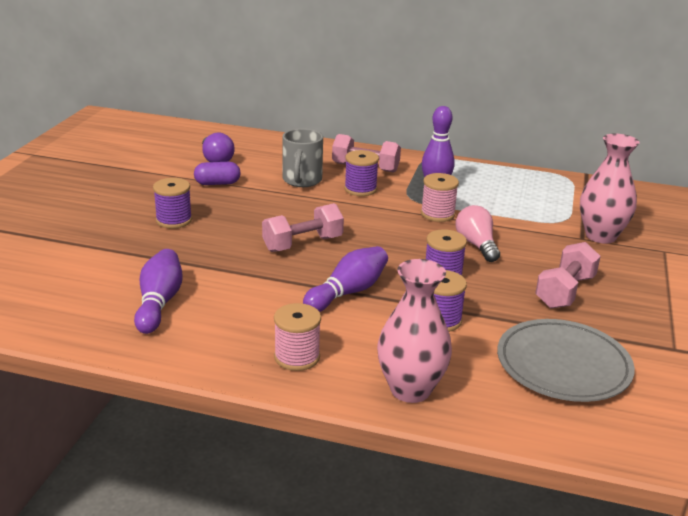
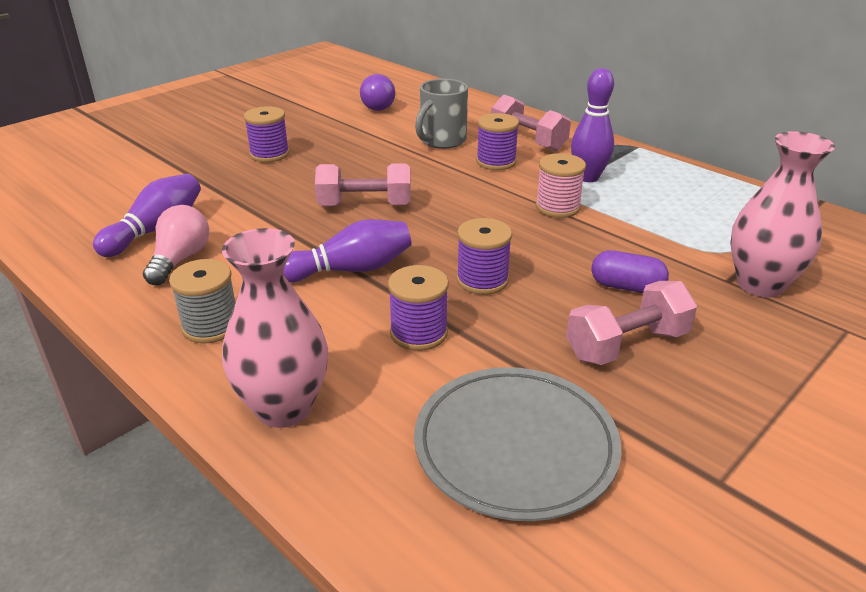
camera: 30 degrees right, 5 degrees up
purple capsule [194,162,241,185] -> purple capsule moved to [591,250,669,293]
pink spool [274,303,321,371] -> grey spool [169,259,235,343]
pink light bulb [455,205,500,262] -> pink light bulb moved to [143,205,209,285]

